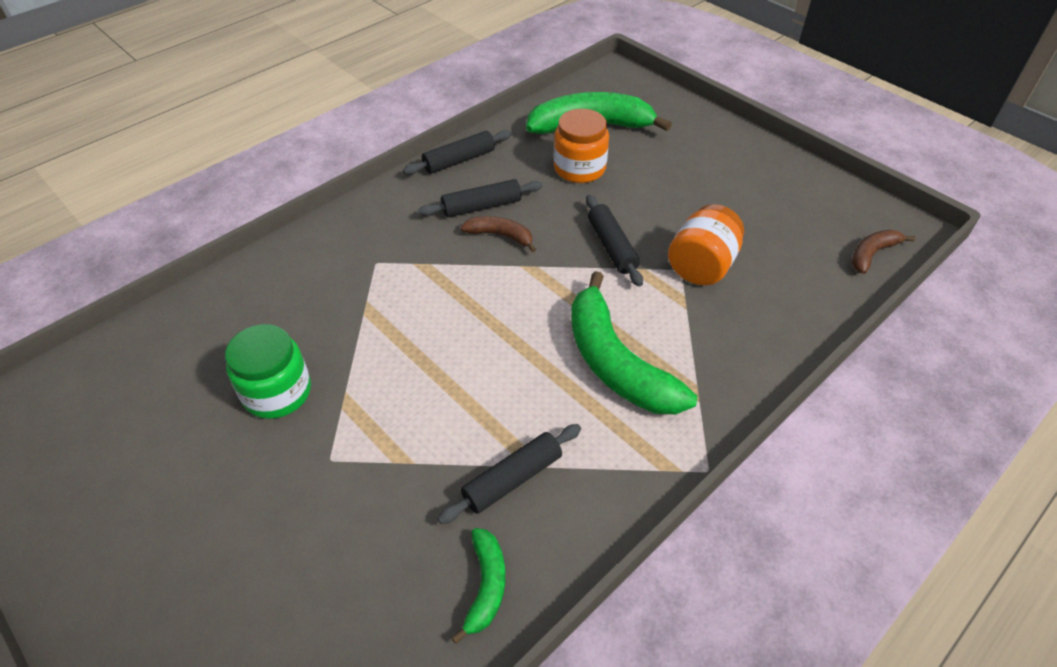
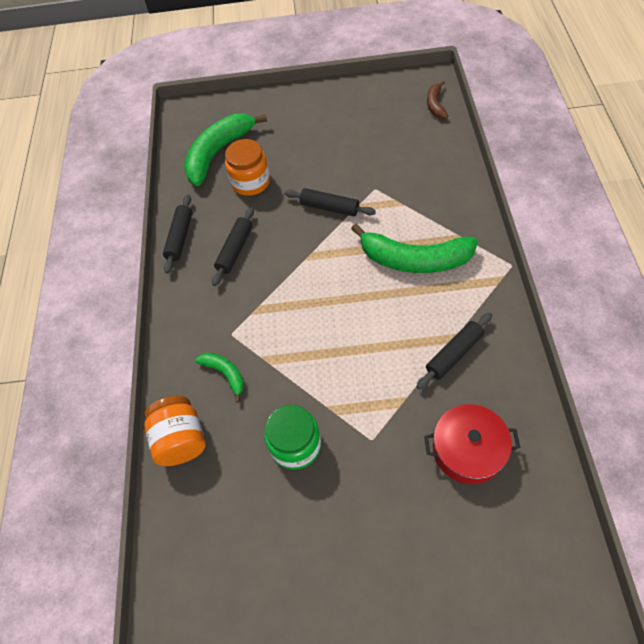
camera: 45 degrees left, 10 degrees up
black rolling pin [437,424,581,524] -> black rolling pin turned 45 degrees clockwise [416,312,492,389]
green banana [451,528,505,644] -> green banana moved to [195,353,244,403]
brown banana [461,216,536,252] -> none
orange jar [668,204,744,285] -> orange jar moved to [144,396,206,466]
none -> red pot [424,404,521,484]

